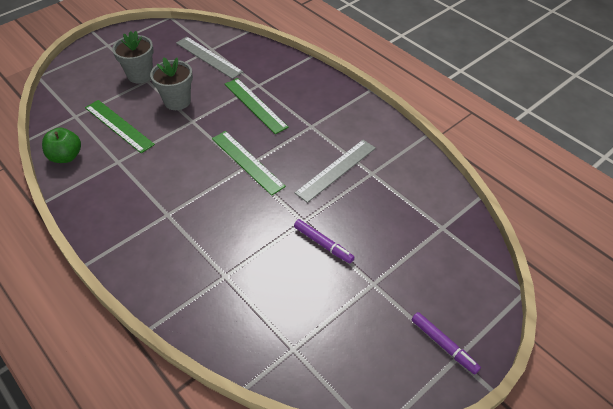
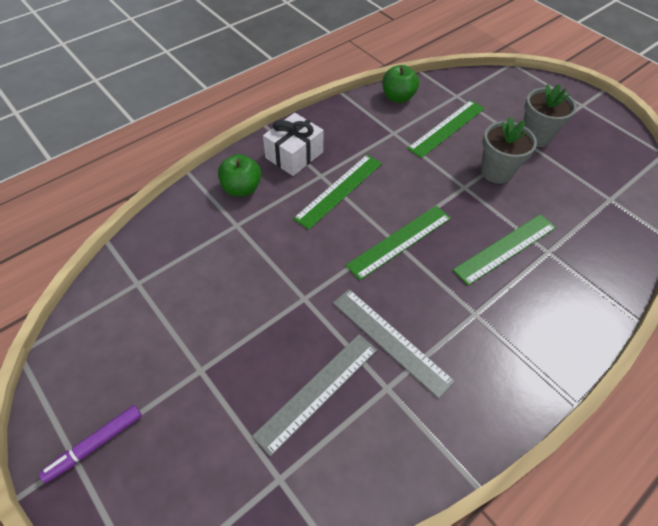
camera: 90 degrees right, 5 degrees up
grey ruler [176,37,243,79] -> grey ruler moved to [252,334,377,457]
purple marker [294,219,355,263] -> none
none -> green apple [218,154,261,196]
none -> white gift [263,113,324,176]
none -> green ruler [293,155,382,230]

